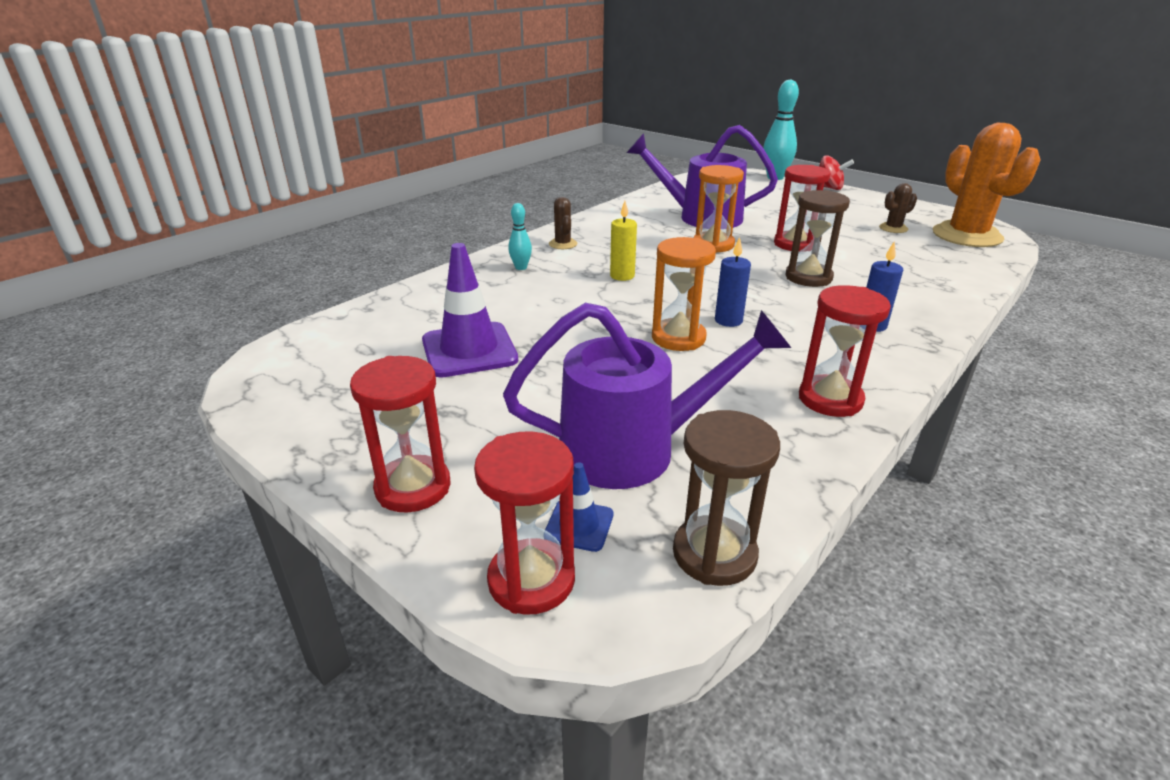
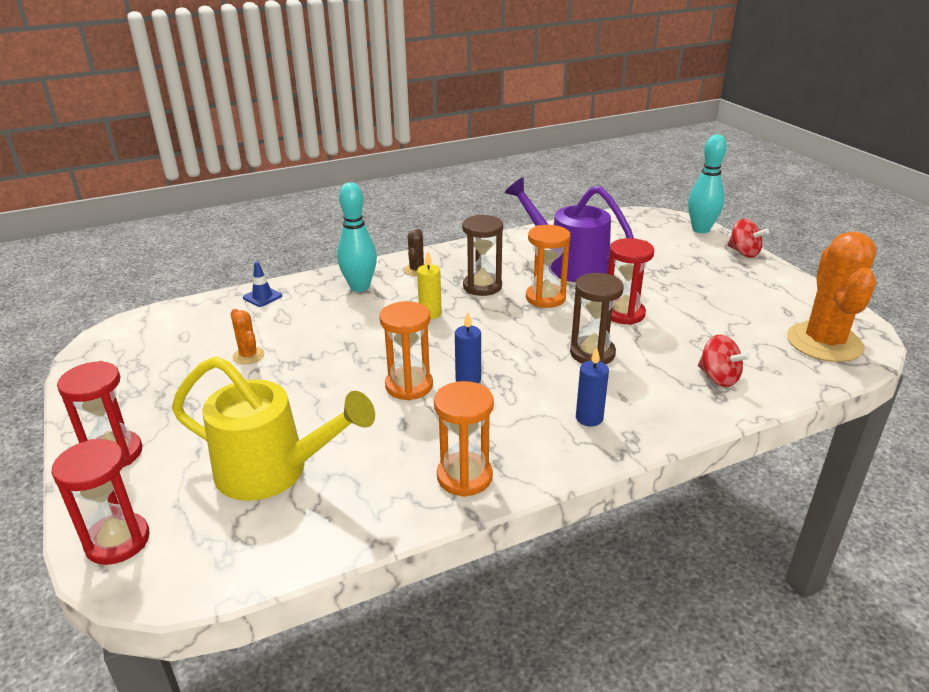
camera: 25 degrees right, 0 degrees up
purple traffic cone [422,243,518,378] -> orange cactus [231,309,265,364]
purple watering can [503,303,791,489] -> yellow watering can [172,356,375,501]
turquoise bowling pin [508,203,532,270] -> turquoise bowling pin [337,182,377,292], size x1.91
blue traffic cone [545,462,614,552] -> blue traffic cone moved to [243,261,282,307]
brown hourglass [673,410,780,586] -> brown hourglass moved to [462,215,503,296]
red hourglass [799,285,891,417] -> orange hourglass [434,381,494,497]
brown cactus [879,183,917,233] -> none
none -> red spinning top [698,335,750,387]

